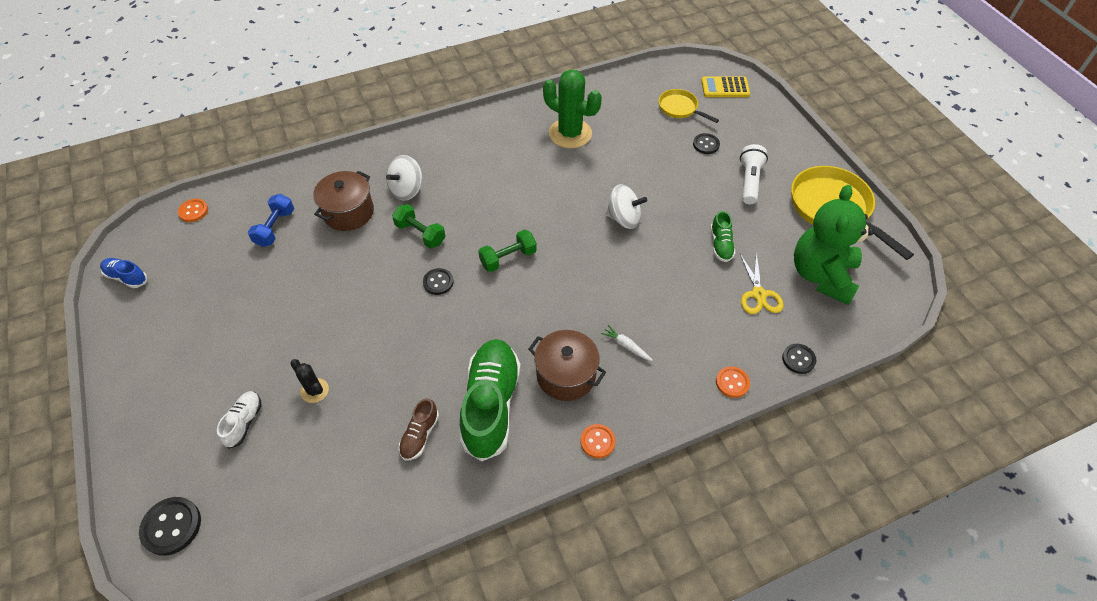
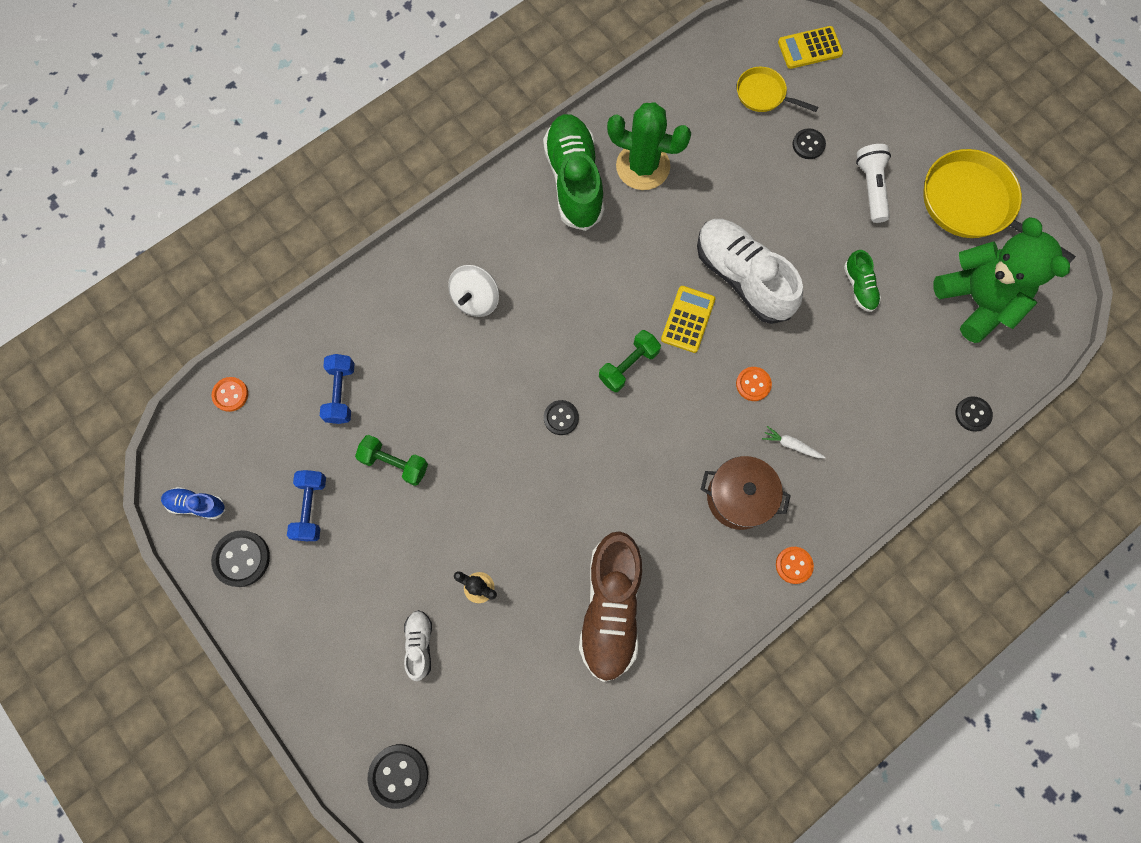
camera: 15 degrees left, 20 degrees up
brown pot [313,171,374,231] -> none
green dumbbell [392,204,445,248] -> green dumbbell moved to [355,435,428,486]
brown shoe [399,398,439,460] -> brown shoe [579,531,642,682], size x2.12
green shoe [460,339,521,461] -> green shoe moved to [543,114,605,231]
white spinning top [605,184,647,229] -> white shoe [697,219,803,324]
orange button [716,367,750,398] -> orange button moved to [736,367,772,401]
yellow scissors [740,251,784,314] -> none
green teddy bear [794,185,874,305] -> green teddy bear turned 150 degrees clockwise [933,217,1070,343]
none -> black button [211,530,270,587]
none -> blue dumbbell [287,470,326,541]
none -> yellow calculator [661,286,715,353]

